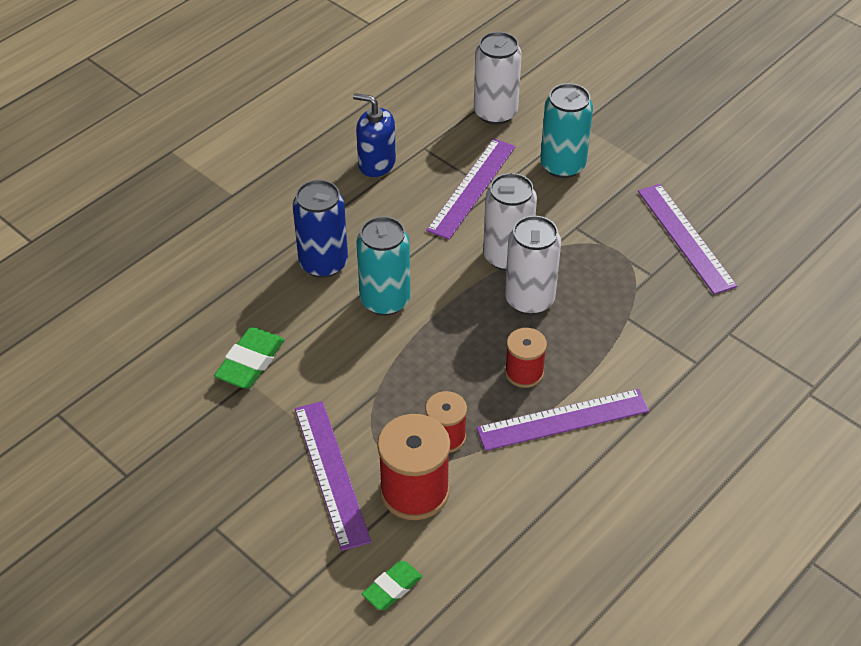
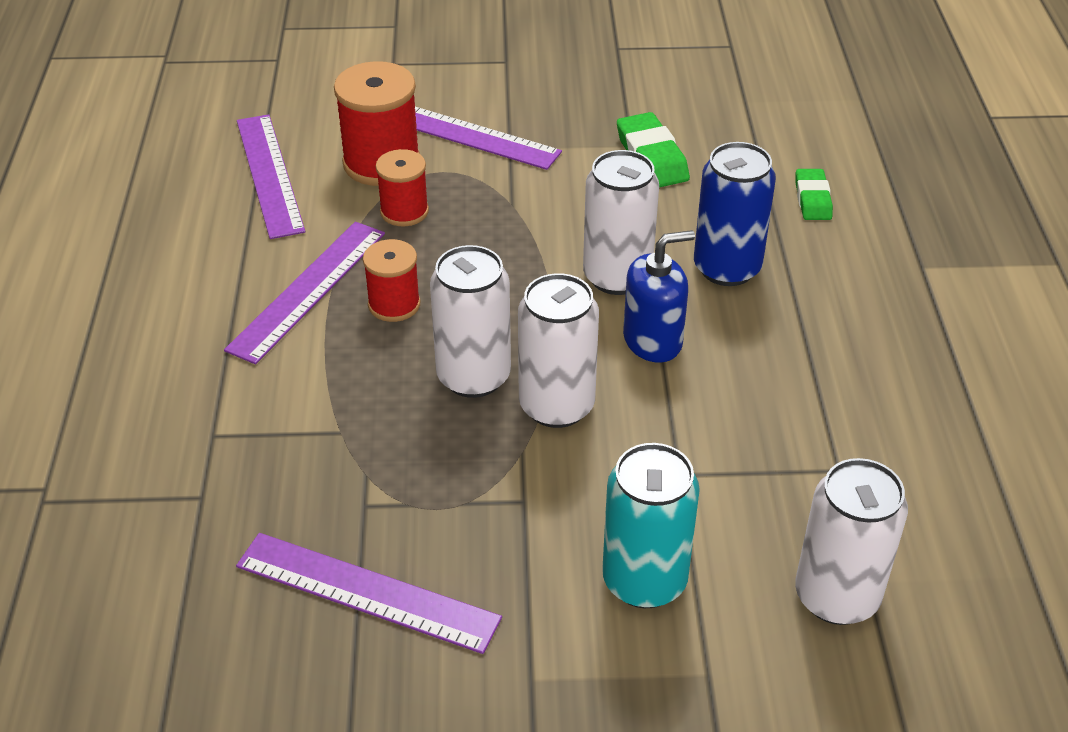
camera: 135 degrees right, 5 degrees down
blue soap dispenser [353,93,396,177] -> blue soap dispenser moved to [623,230,695,363]
turquoise can [356,216,410,316] -> white can [583,150,659,295]
green eraser [362,561,423,610] -> green eraser moved to [795,169,833,220]
purple ruler [426,139,516,240] -> purple ruler moved to [237,114,305,239]

